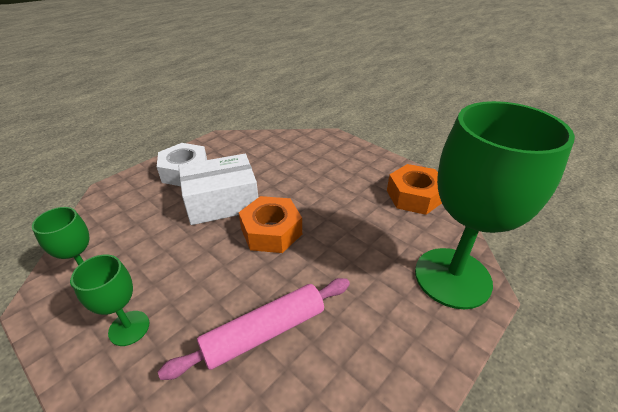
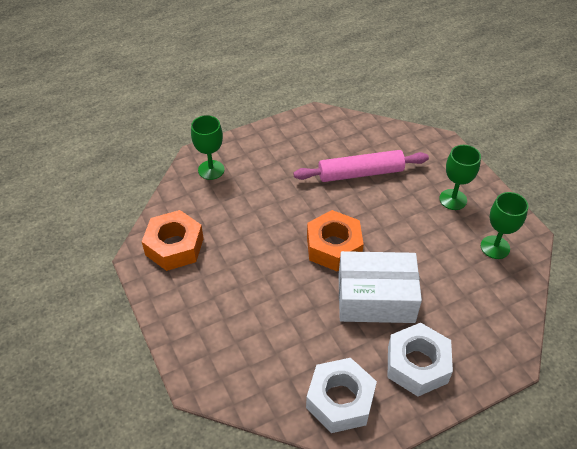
camera: 160 degrees left, 10 degrees up
green goblet [415,101,575,309] -> green goblet [191,115,225,180], size x0.46
none -> white nut [306,358,377,433]

